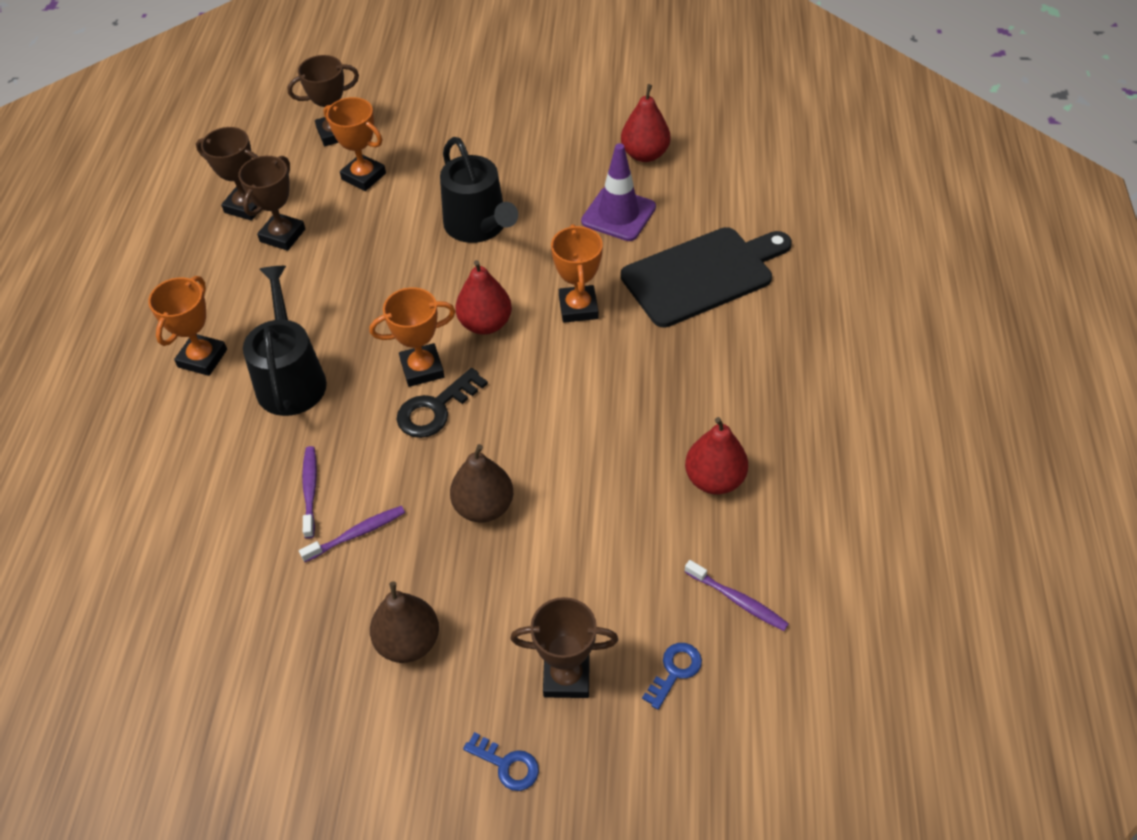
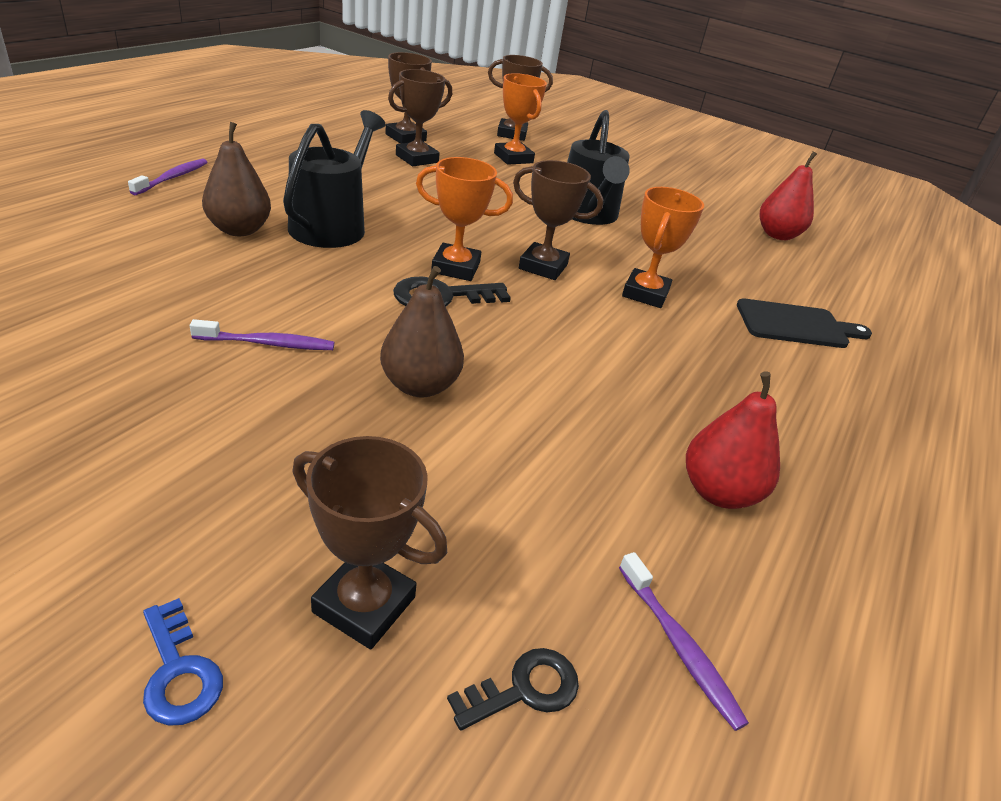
camera: 20 degrees right, 15 degrees down
orange trophy [148,276,227,376] -> none
purple toothbrush [302,446,317,539] -> purple toothbrush moved to [128,159,207,195]
brown pear [370,581,439,663] -> brown pear moved to [202,122,271,236]
red pear [456,260,512,335] -> brown trophy [513,160,603,280]
purple traffic cone [581,143,656,241] -> none
black cutting board [621,227,792,328] -> black cutting board [737,298,872,348], size x0.64
blue key [642,643,702,710] -> black key [447,648,579,731]

